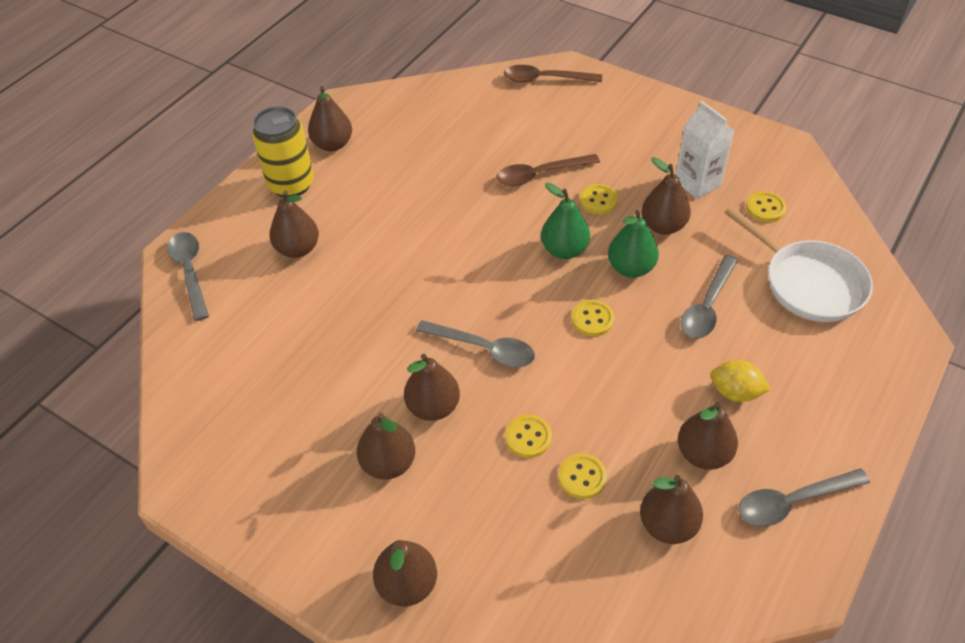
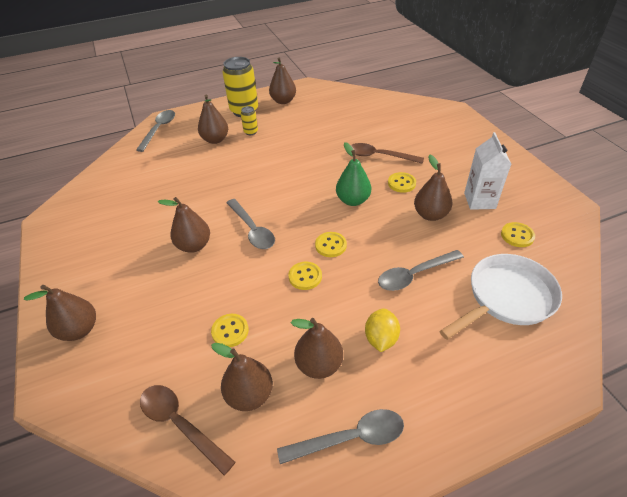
camera: 35 degrees right, 5 degrees down
brown pear [357,413,415,480] -> none
brown spoon [504,65,602,83] -> brown spoon moved to [140,385,235,475]
yellow button [505,415,552,458] -> yellow button moved to [288,262,322,290]
green pear [608,210,659,278] -> none
yellow lemon [710,360,771,402] -> yellow lemon turned 45 degrees clockwise [365,308,400,352]
white pan [724,206,873,322] -> white pan turned 120 degrees counterclockwise [440,254,562,340]
grey spoon [738,469,870,526] -> grey spoon turned 150 degrees clockwise [277,409,404,464]
none -> yellow can [241,106,258,135]

